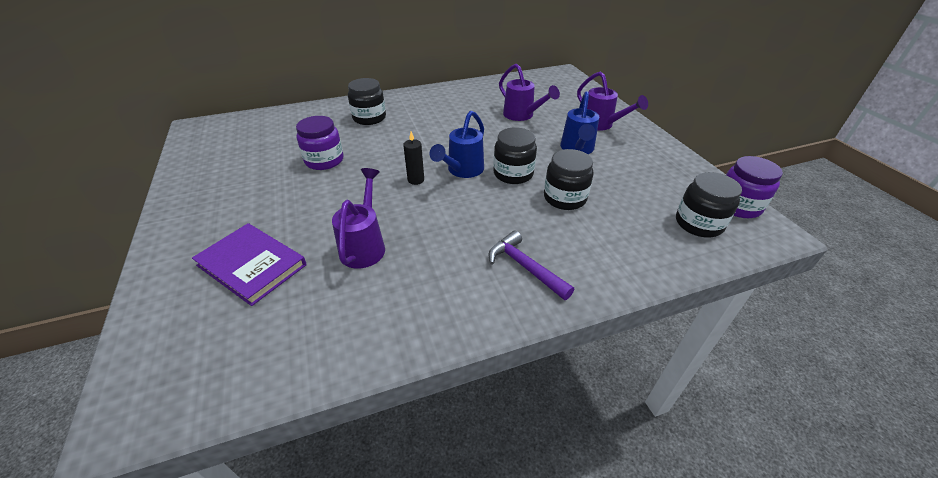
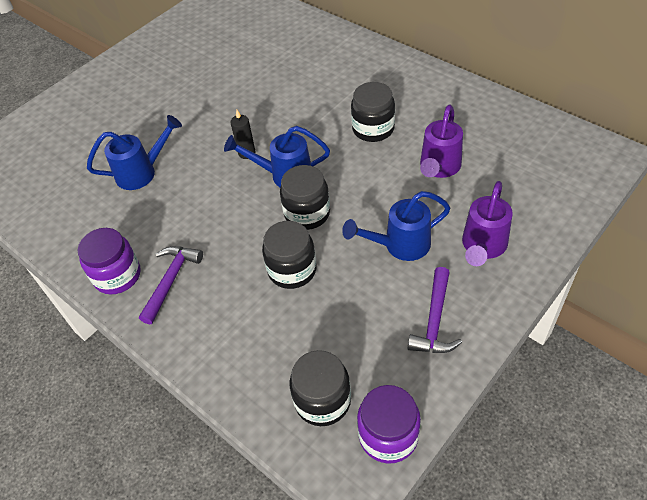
camera: 65 degrees right, 10 degrees up
purple book [192,223,307,306] -> none
purple jar [296,116,344,170] -> purple jar moved to [78,228,141,294]
purple watering can [332,168,385,269] -> blue watering can [87,115,182,190]
black jar [348,78,386,125] -> black jar moved to [351,82,395,142]
none -> purple hammer [408,267,462,353]

